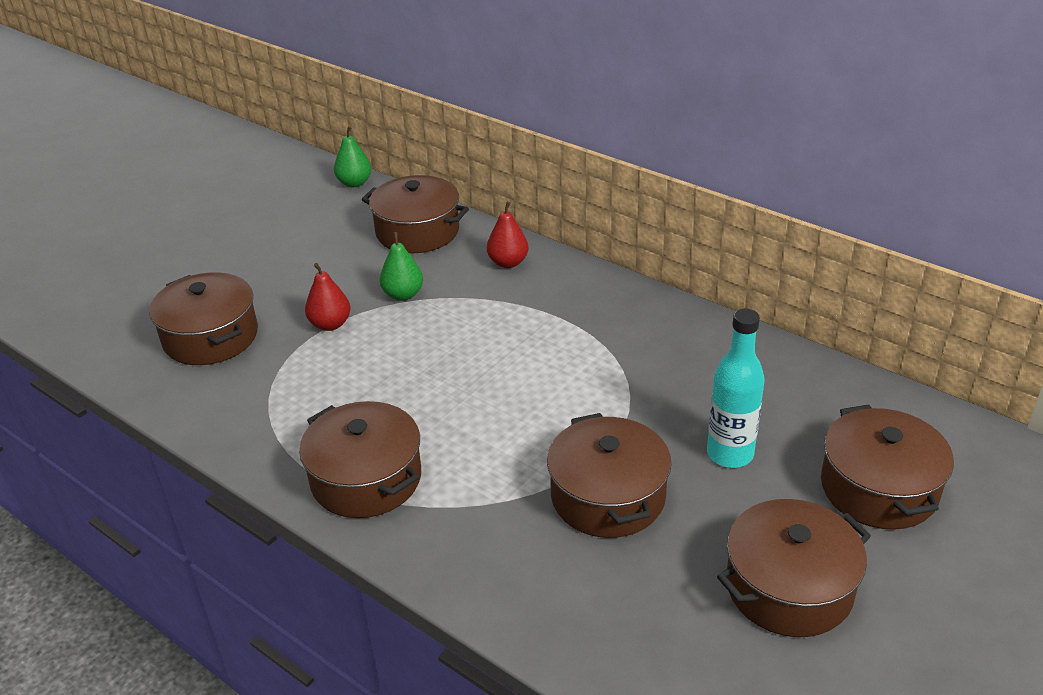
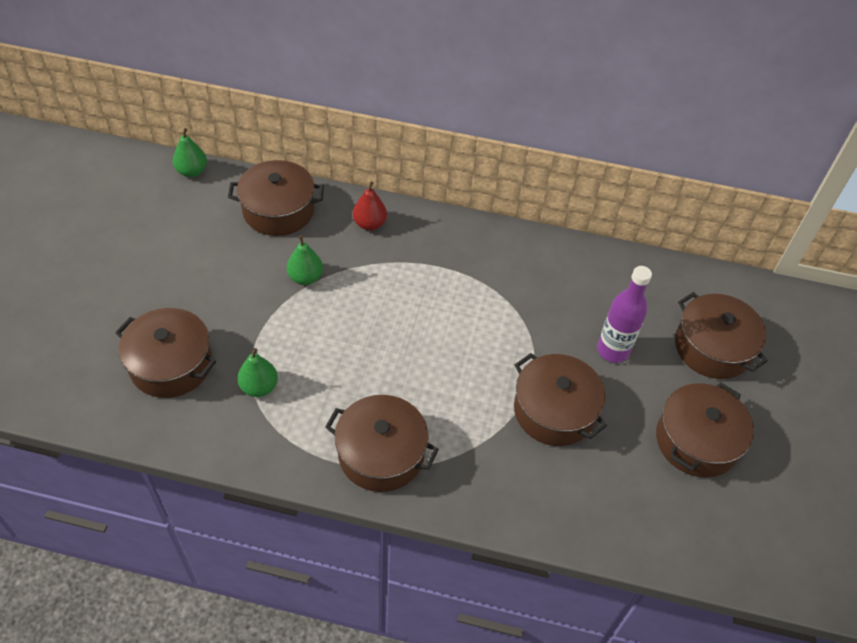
camera: 30 degrees left, 15 degrees up
red pear [305,263,350,331] -> none
turquoise bottle [707,309,764,468] -> purple bottle [597,266,652,363]
none -> green pear [237,348,278,397]

